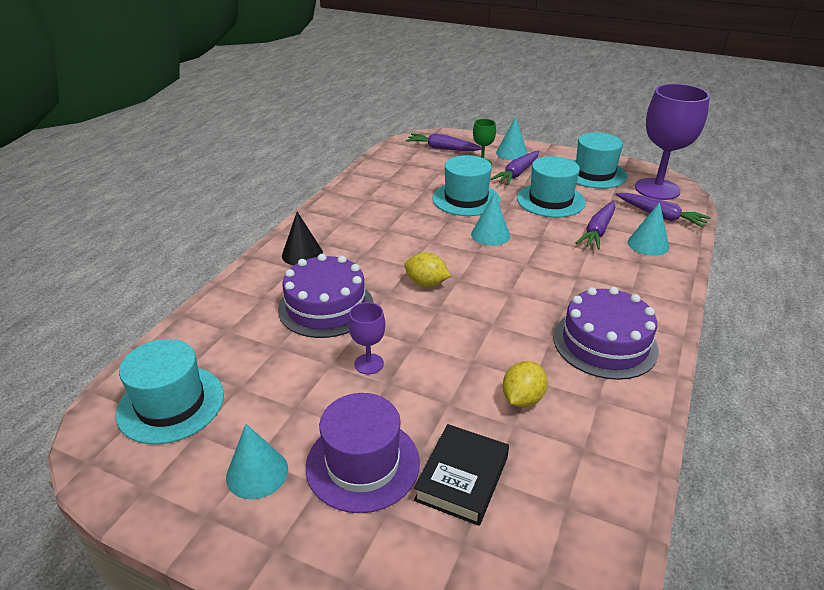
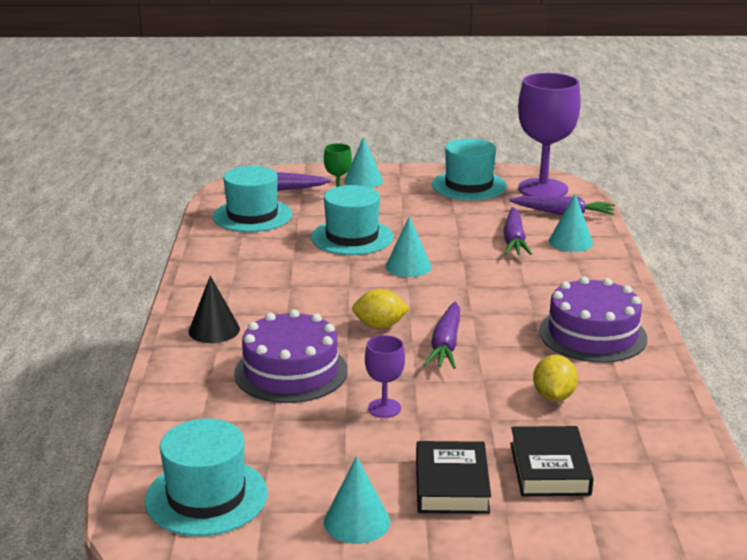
camera: 25 degrees left, 10 degrees down
purple hat [306,393,420,513] -> black book [416,441,491,514]
purple carrot [491,151,539,185] -> purple carrot moved to [423,301,460,369]
turquoise hat [517,156,586,217] -> turquoise hat moved to [213,166,292,232]

